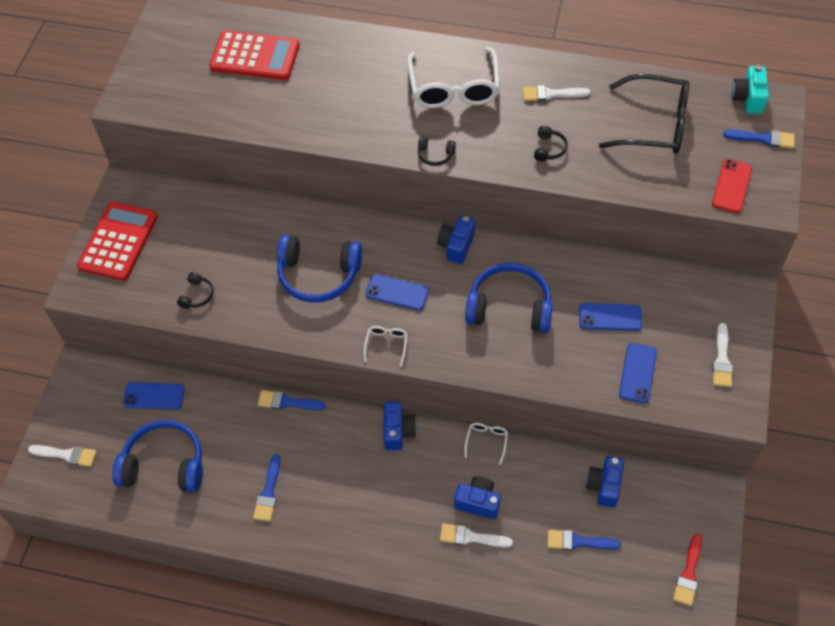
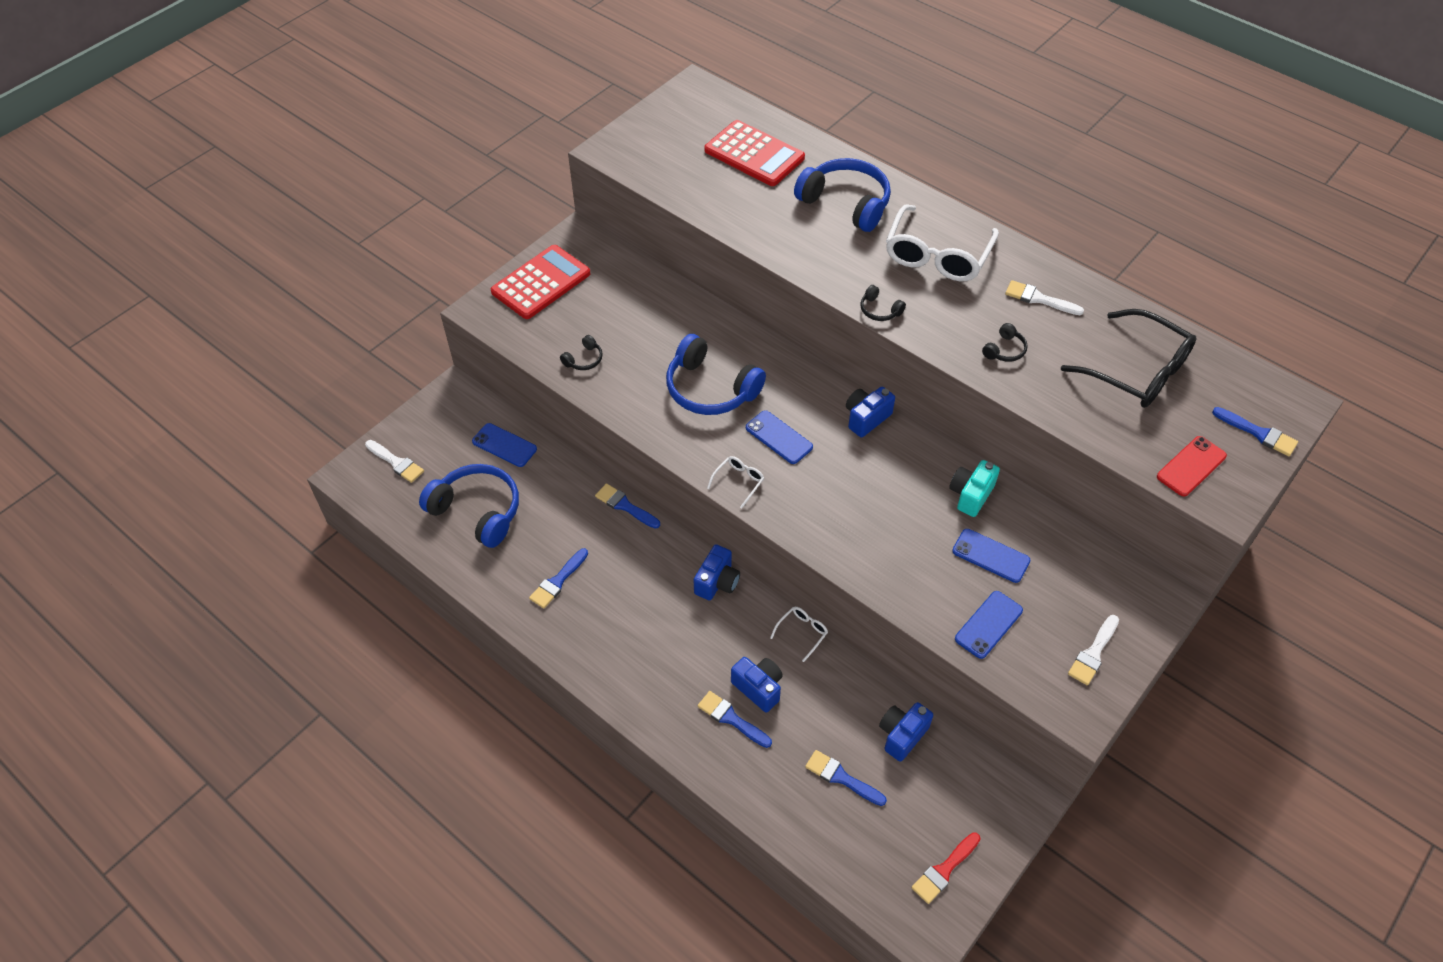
camera: 25 degrees right, 5 degrees down
white brush [440,523,513,548] -> blue brush [698,691,772,748]
blue headphones [465,263,553,333] -> blue headphones moved to [794,158,891,232]
turquoise camera [731,65,769,114] -> turquoise camera moved to [949,460,1000,517]

